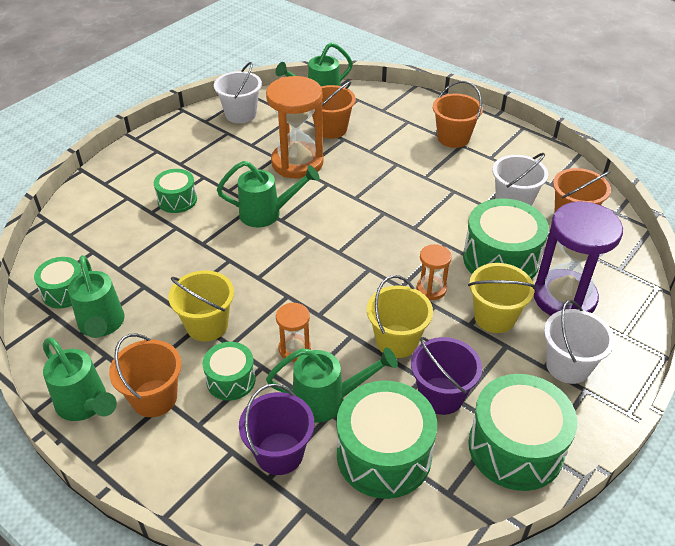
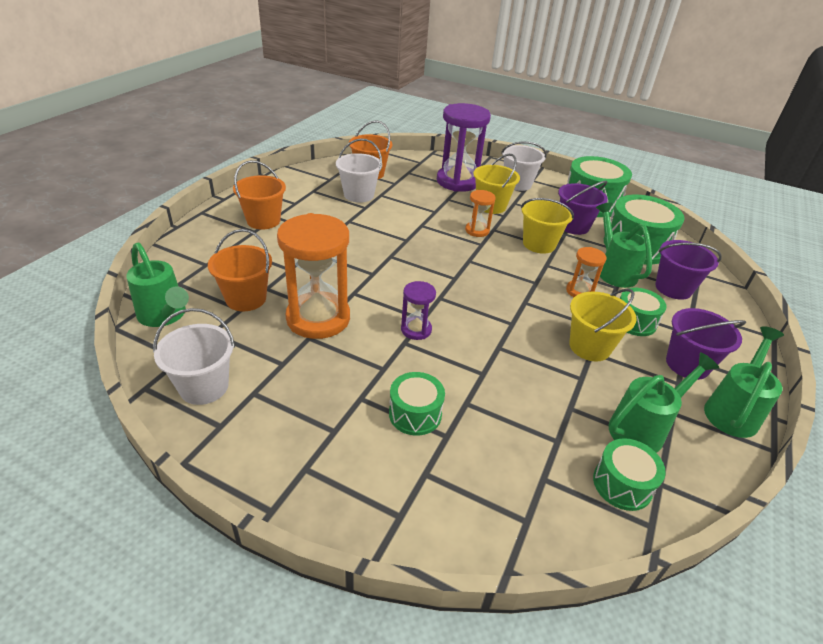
camera: 105 degrees left, 5 degrees down
orange bucket [109,333,181,417] -> purple bucket [666,308,746,380]
green watering can [217,161,320,228] -> purple hourglass [401,281,436,340]
green drum [463,199,549,279] -> none

